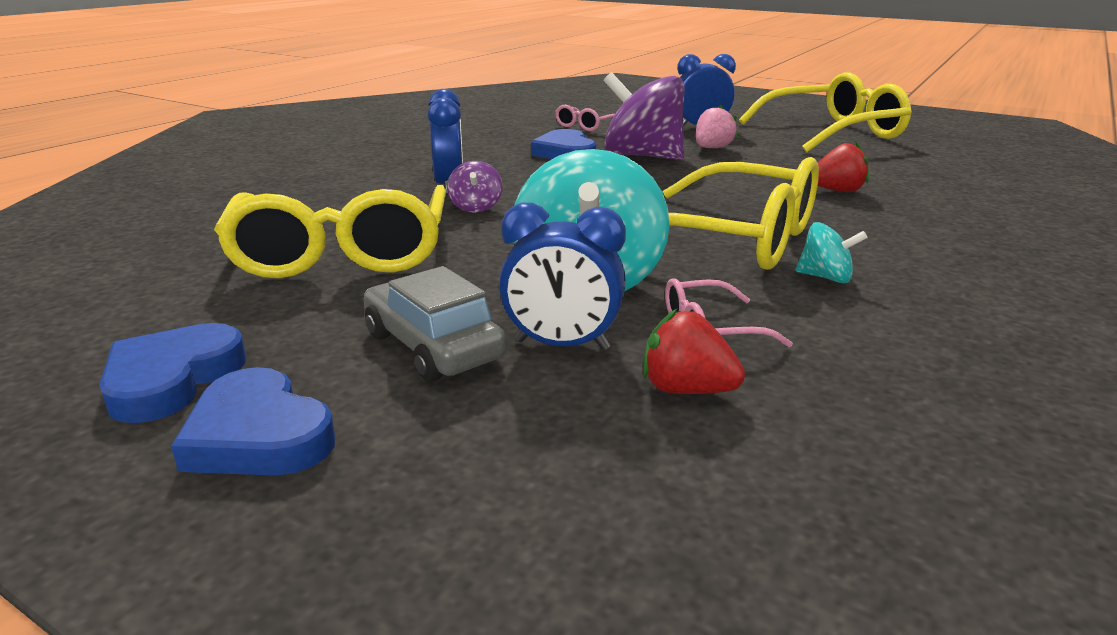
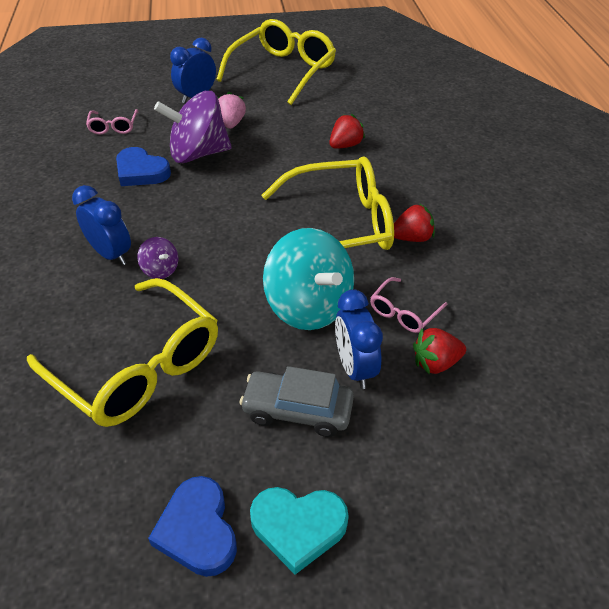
camera: 40 degrees left, 20 degrees up
blue heart [171,367,335,476] -> turquoise heart [250,487,349,575]
blue clock [499,203,626,350] -> blue clock turned 105 degrees clockwise [335,290,383,389]
turquoise spinning top [796,222,868,284] -> red strawberry [394,203,435,242]

